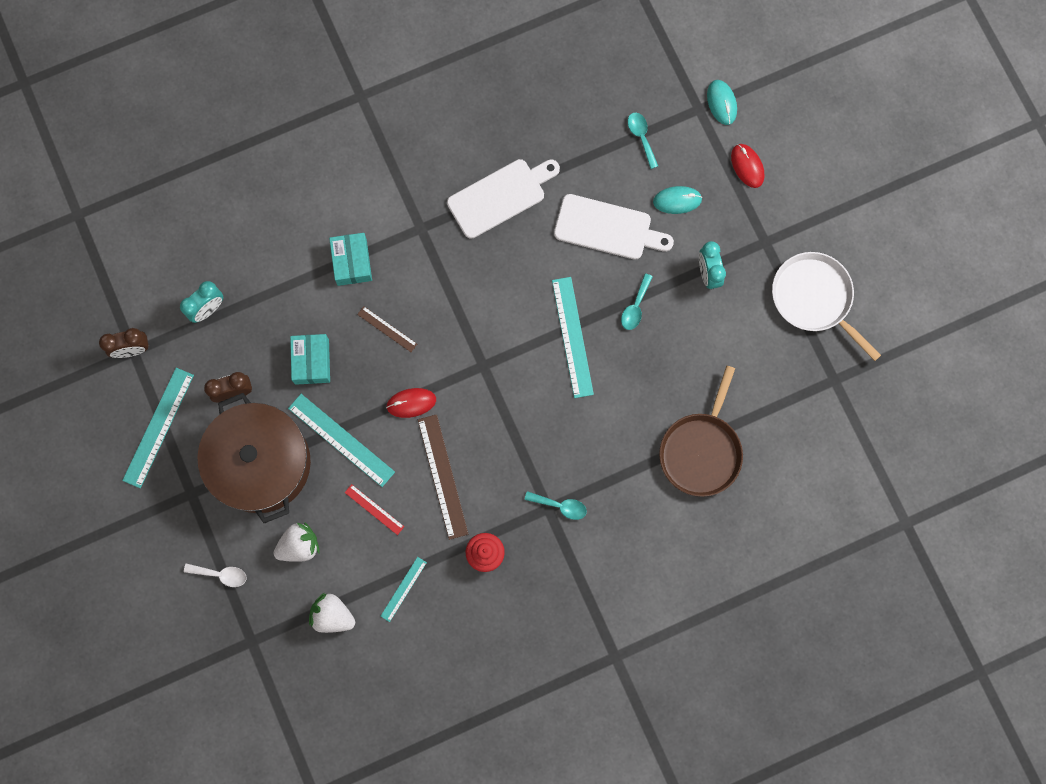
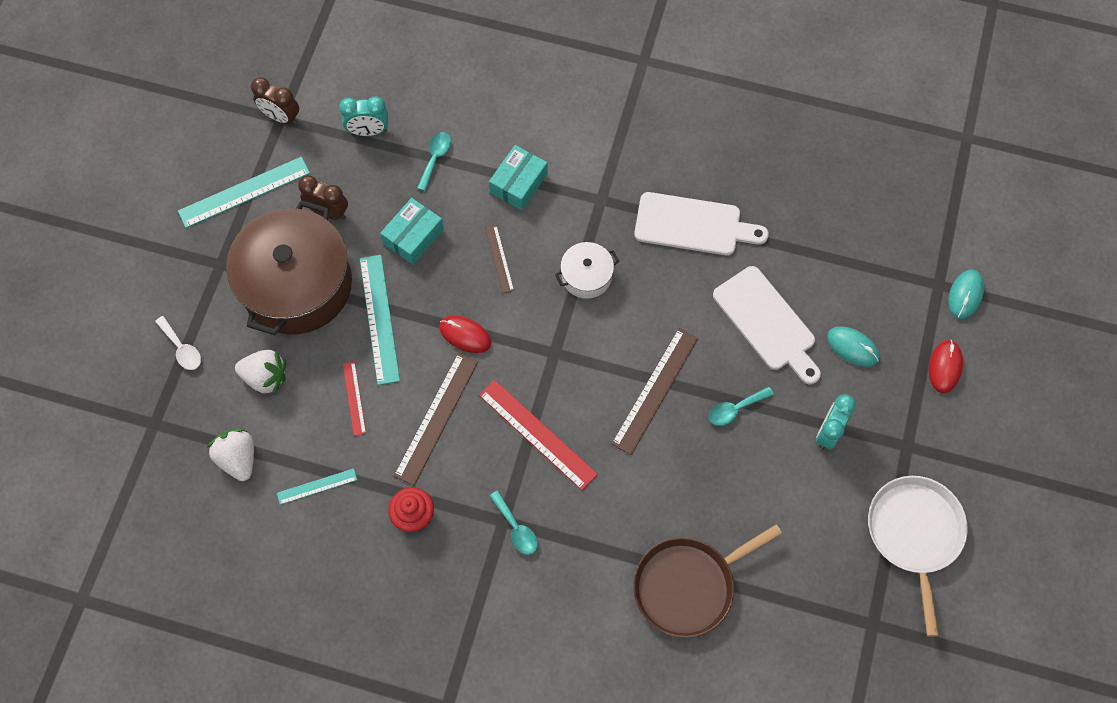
camera: 40 degrees right, 10 degrees down
turquoise ruler [552,277,594,398] -> brown ruler [611,328,698,455]
turquoise spoon [628,112,658,169] -> turquoise spoon moved to [417,132,451,191]
none -> red ruler [479,380,598,490]
none -> white pot [555,242,619,299]

